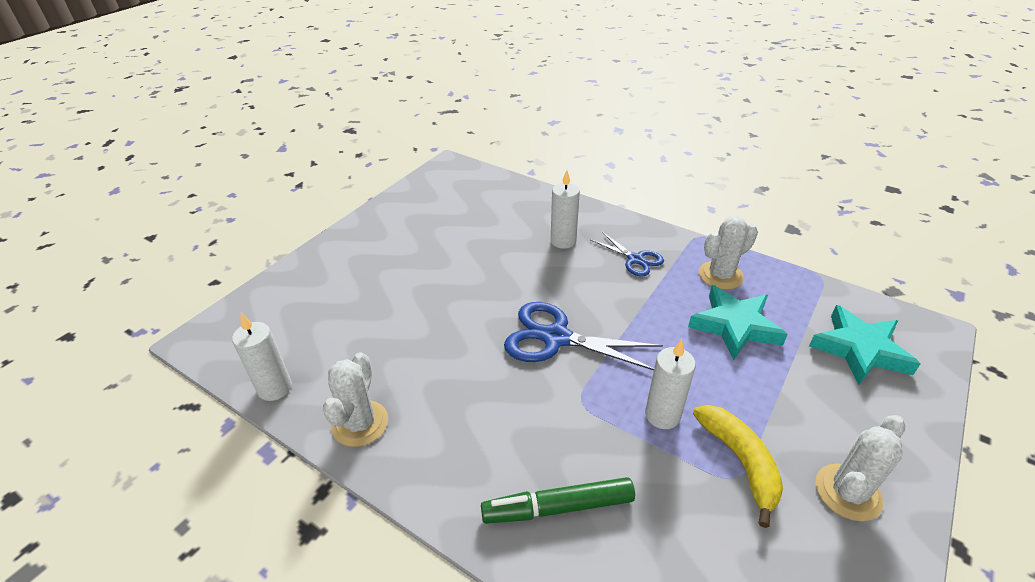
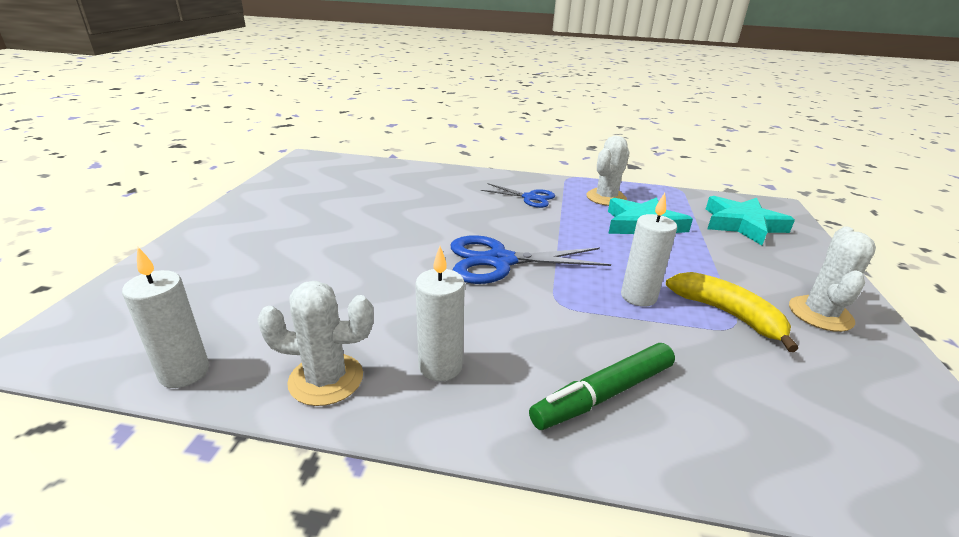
camera: 25 degrees left, 10 degrees down
white cactus [323,352,388,447] -> white cactus turned 75 degrees counterclockwise [257,281,373,406]
white candle [551,170,580,249] -> white candle moved to [415,246,465,381]

